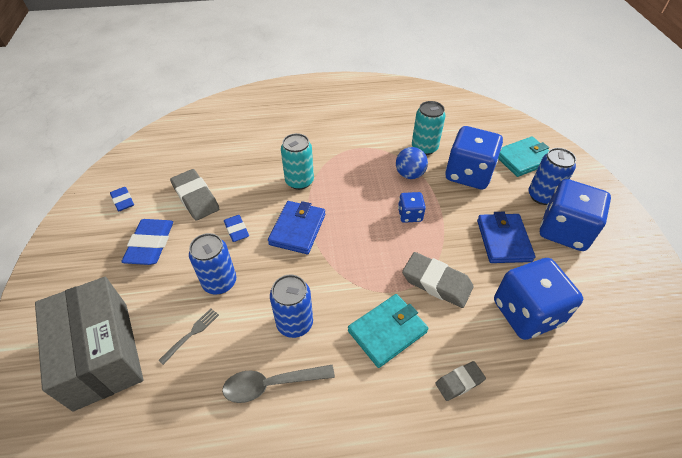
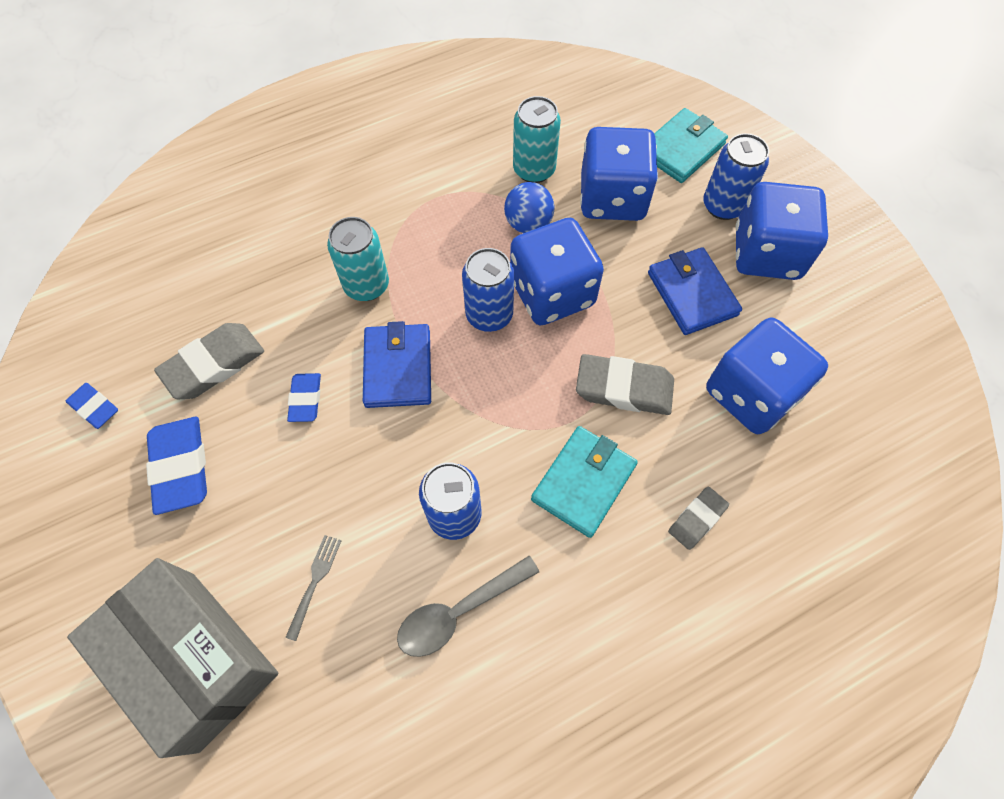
camera: 20 degrees left, 15 degrees up
grey eraser [170,169,219,221] -> grey eraser turned 75 degrees counterclockwise [154,323,264,399]
blue can [189,233,236,294] -> blue can moved to [462,248,514,332]
blue eraser [224,215,249,242] -> blue eraser turned 45 degrees clockwise [287,373,321,422]
blue dice [398,192,426,223] -> blue dice [510,218,604,325], size x2.03

